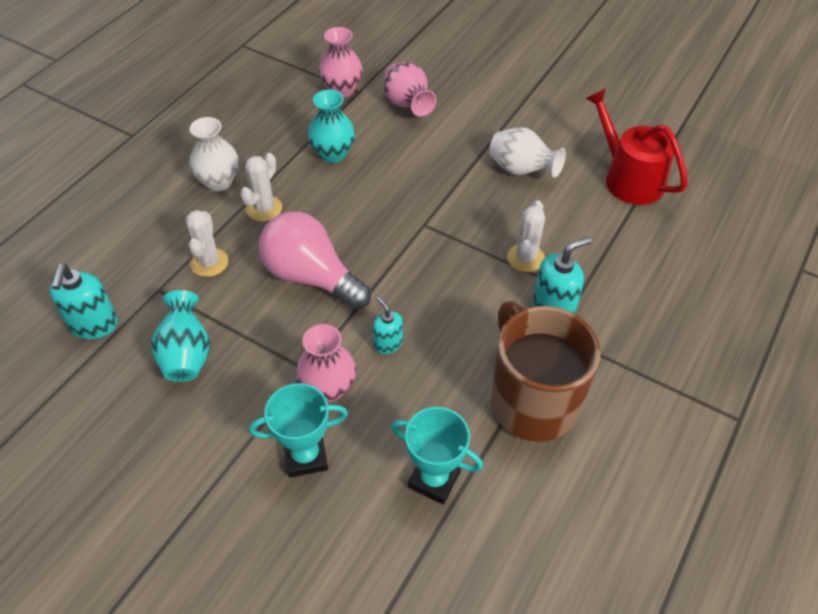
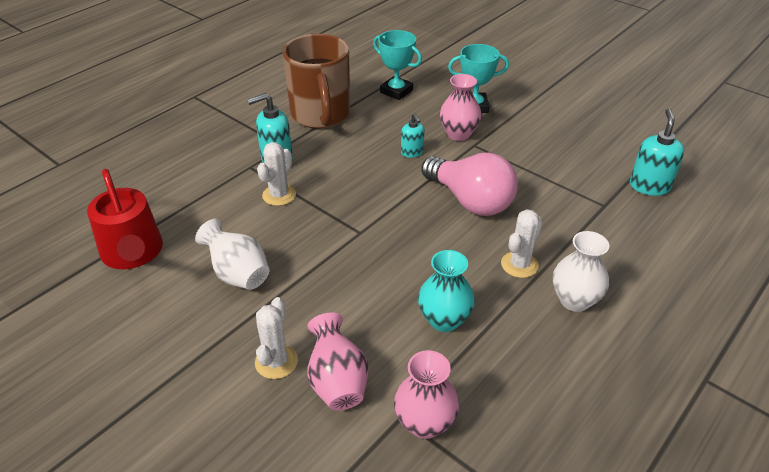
camera: 170 degrees left, 10 degrees down
turquoise vase [150,290,211,382] -> none
white cactus [185,210,228,277] -> white cactus moved to [255,297,298,379]

